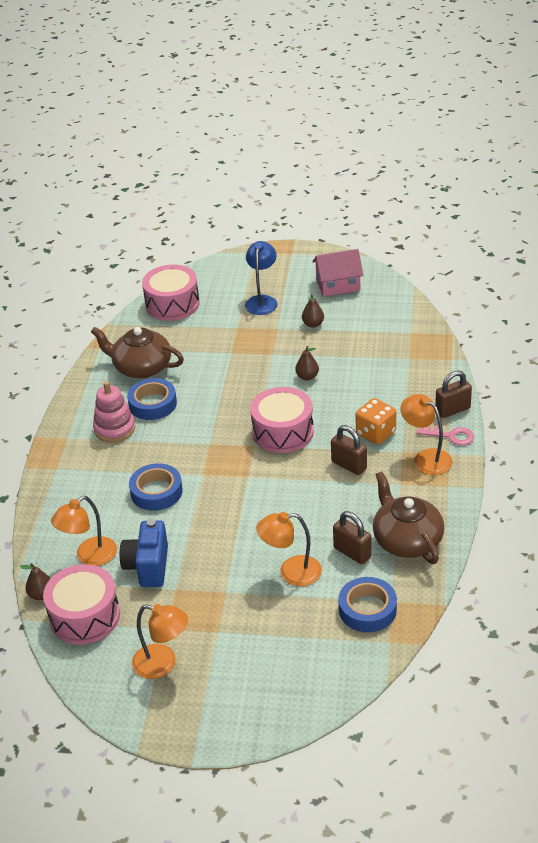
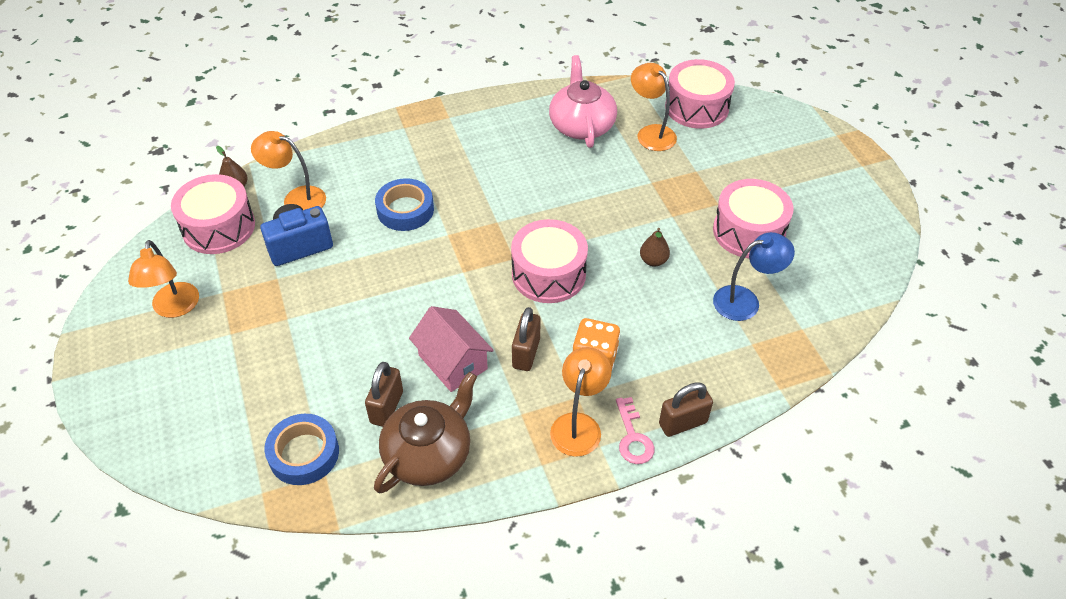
camera: 60 degrees right, 10 degrees up
brown teapot [91,327,184,378] -> pink teapot [549,55,617,148]
pink stacking toy [93,381,135,443] -> none
blue tape [127,378,177,420] -> none
blue lamp [245,241,277,315] -> blue lamp moved to [713,232,795,321]
orange lamp [256,512,322,586] -> orange lamp moved to [631,63,677,151]
brown pear [302,294,324,328] -> pink drum [713,179,793,258]
pink house [313,249,363,297] -> pink house moved to [409,306,494,392]
brown padlock [435,370,472,418] -> brown padlock turned 60 degrees counterclockwise [659,382,713,437]

